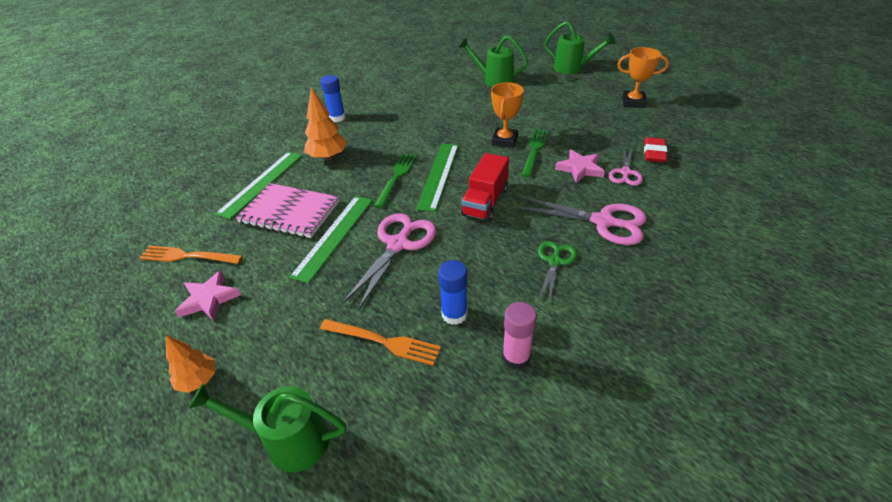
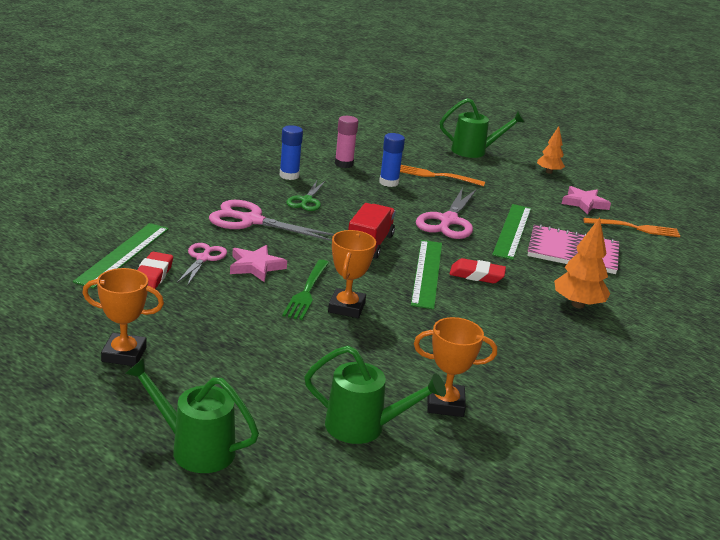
camera: 170 degrees right, 15 degrees down
green ruler [215,152,302,219] -> green ruler moved to [73,223,169,289]
blue glue stick [321,75,346,122] -> blue glue stick moved to [279,125,303,180]
green fork [374,153,417,208] -> red eraser [450,258,506,283]
none -> orange trophy [414,317,497,417]

